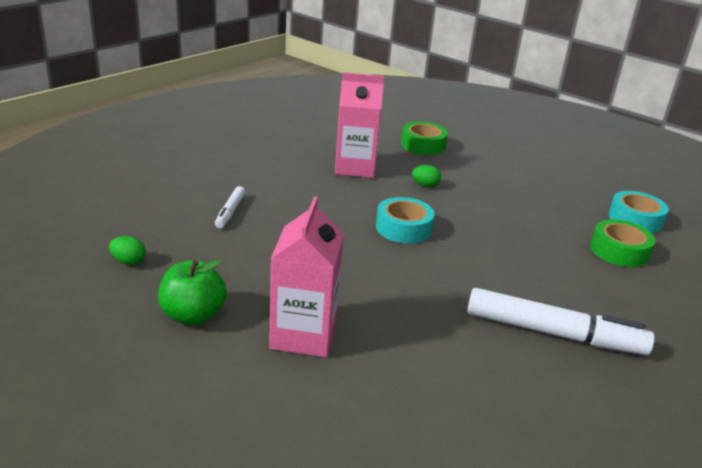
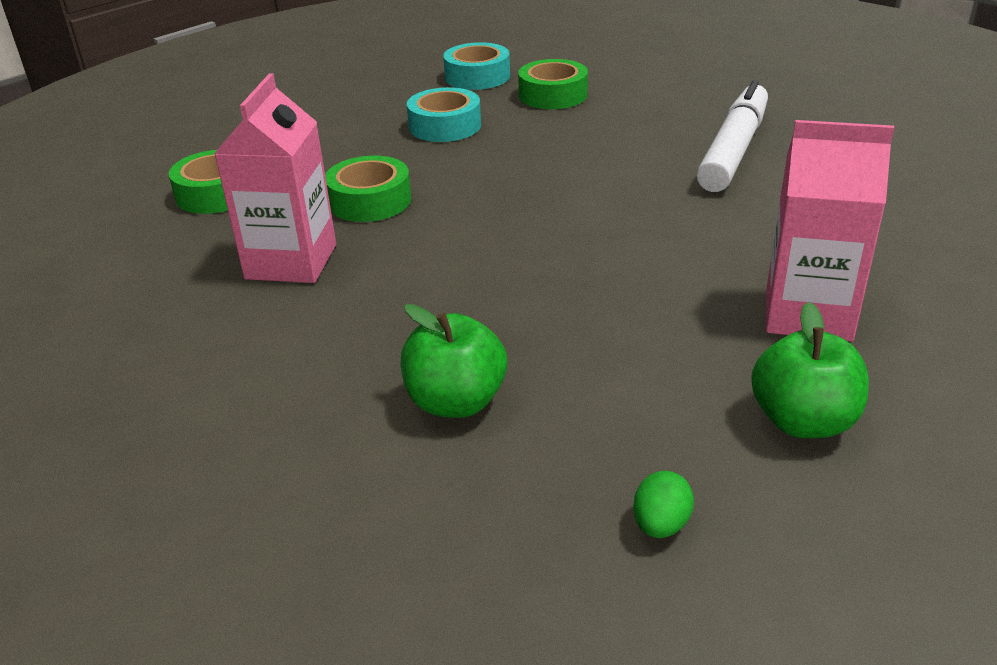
camera: 80 degrees left, 5 degrees up
white marker [215,186,245,228] -> green apple [400,304,507,418]
turquoise tape [376,197,435,243] -> turquoise tape moved to [407,87,481,142]
green egg [412,165,441,187] -> green tape [325,156,412,222]

